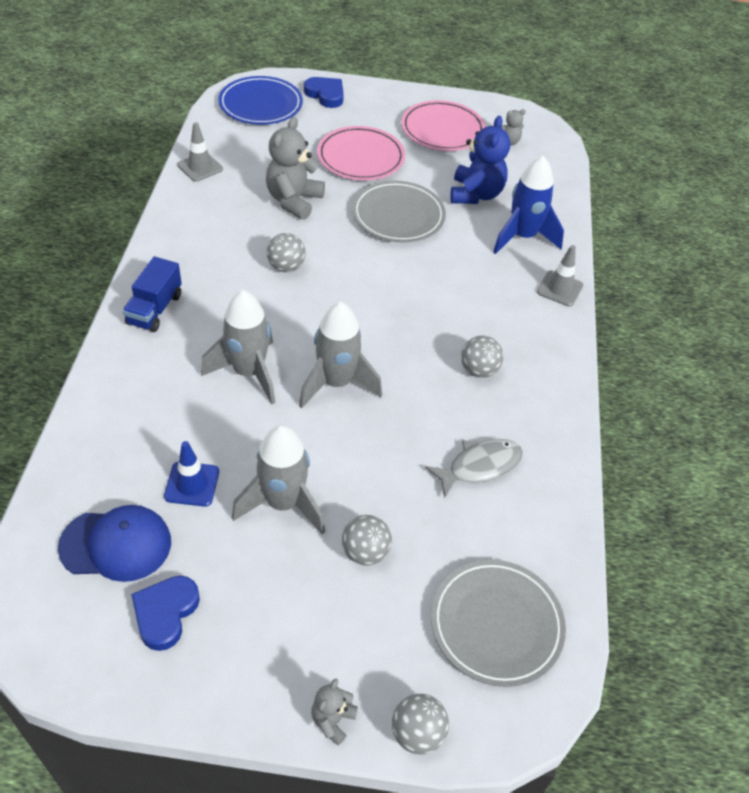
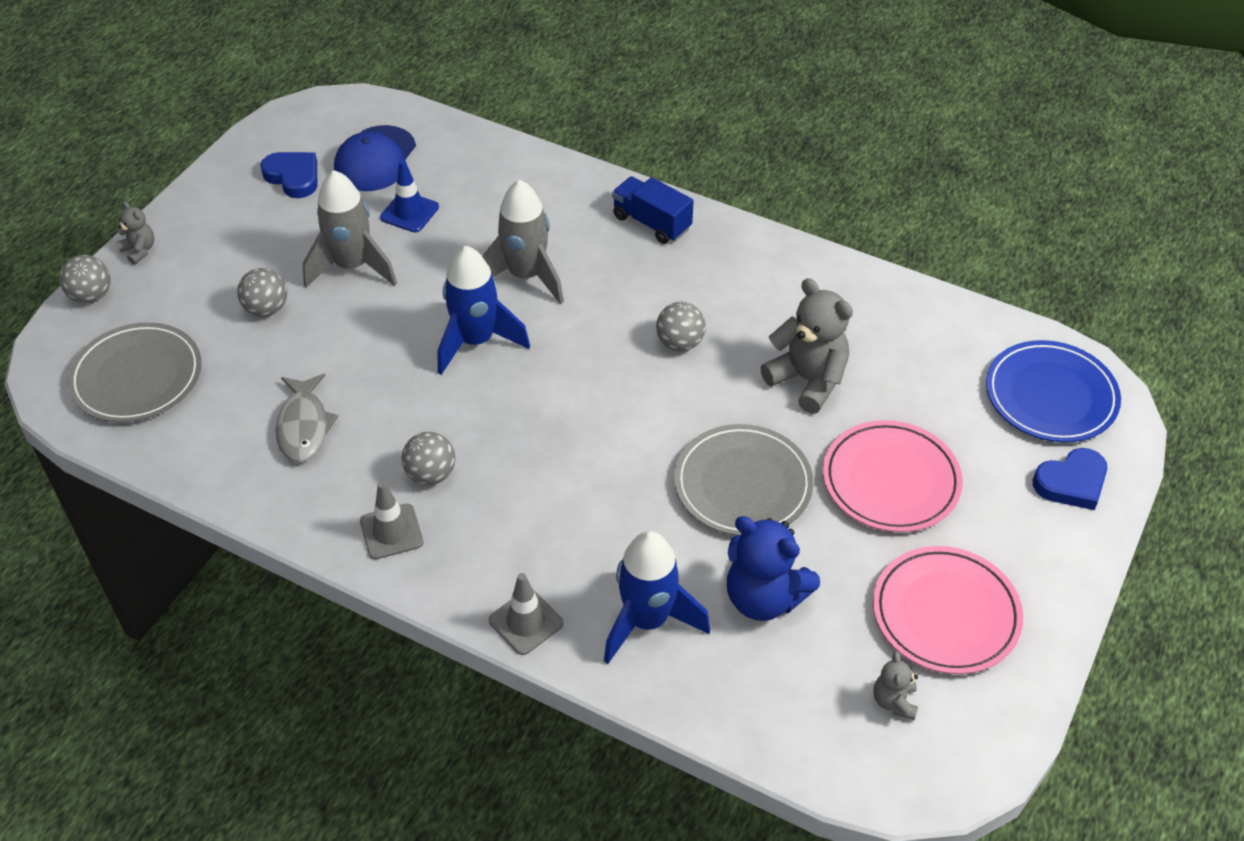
camera: 115 degrees right, 0 degrees up
grey traffic cone [177,122,223,182] -> grey traffic cone moved to [360,481,424,559]
grey rocket [299,302,382,408] -> blue rocket [438,246,530,375]

